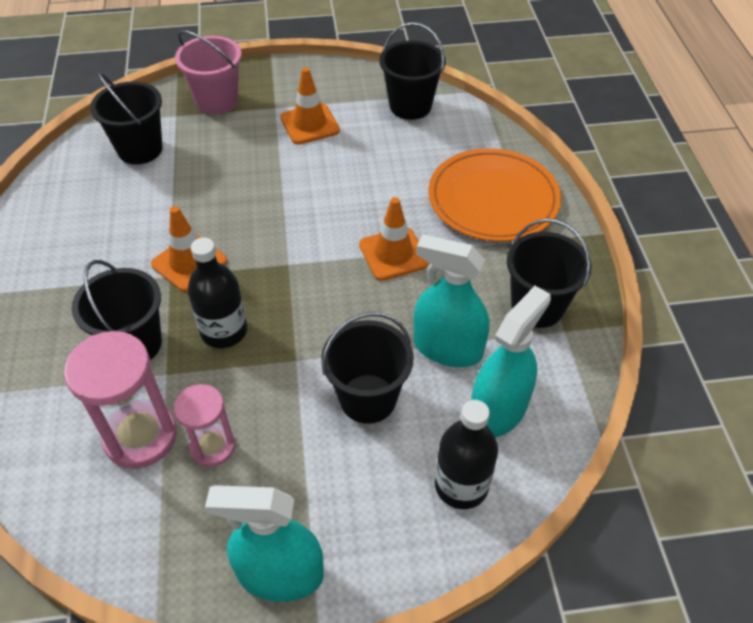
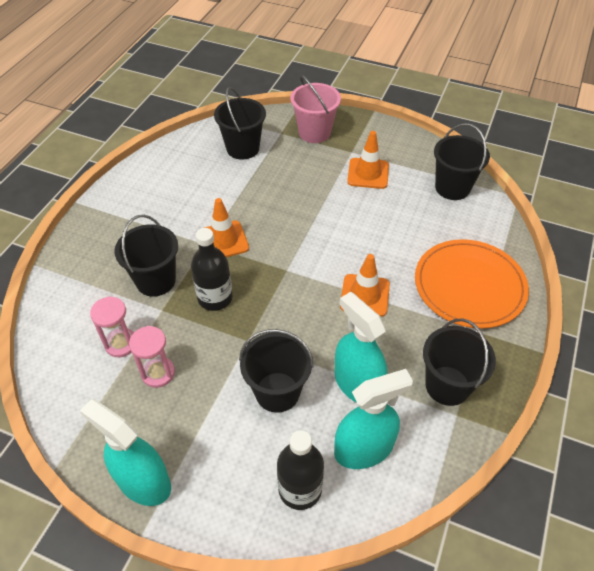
camera: 30 degrees right, 0 degrees up
pink hourglass [64,331,177,469] -> pink hourglass [90,296,134,357], size x0.62

